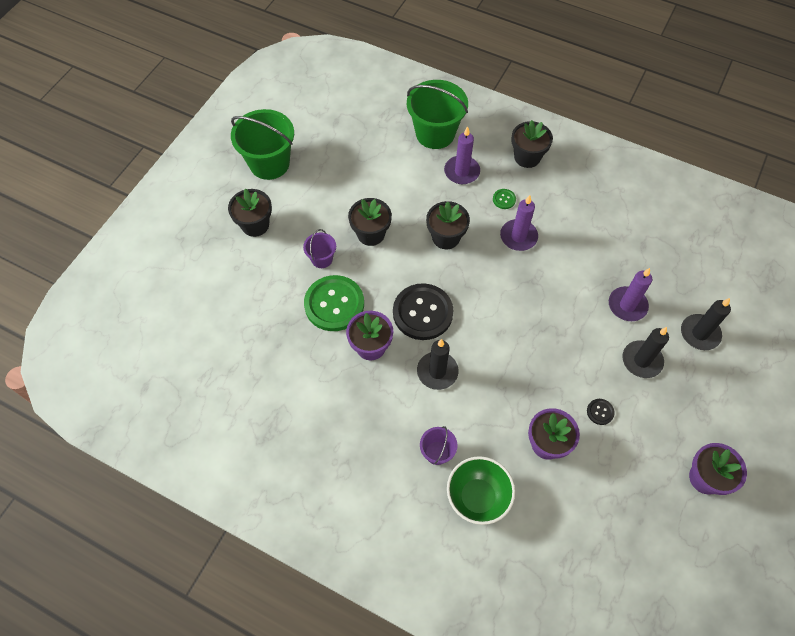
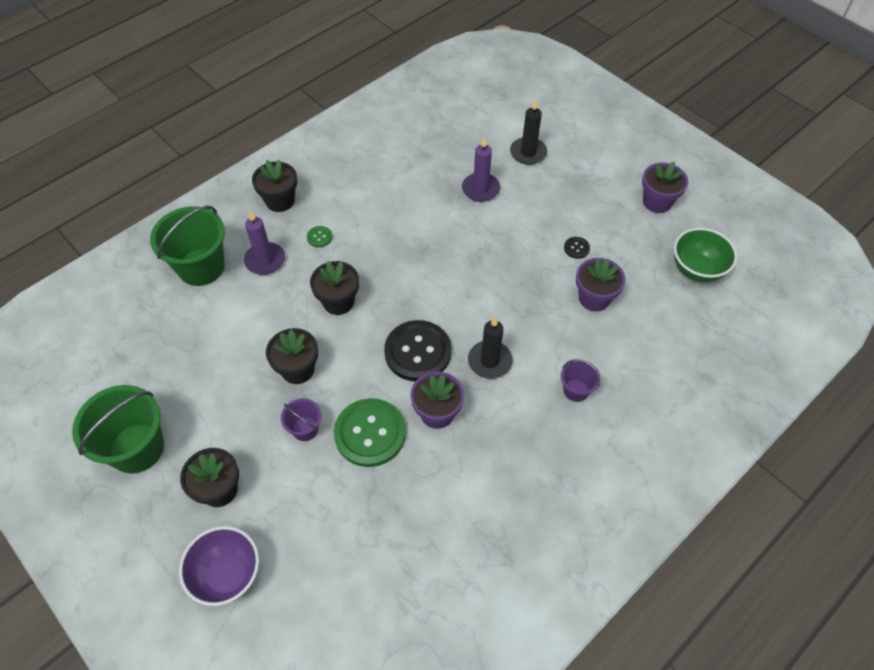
camera: 70 degrees left, 5 degrees down
green bowl [447,456,515,525] -> green bowl moved to [674,228,737,282]
purple candle [500,195,538,251] -> none
black candle [622,327,669,378] -> none
none -> purple bowl [179,526,259,606]

